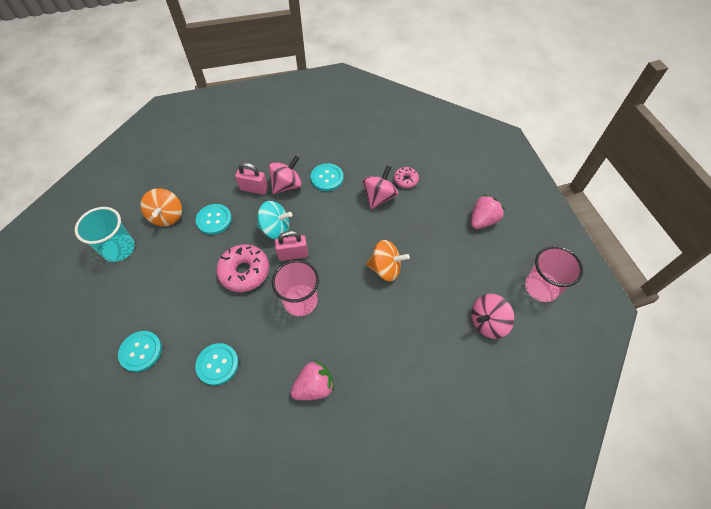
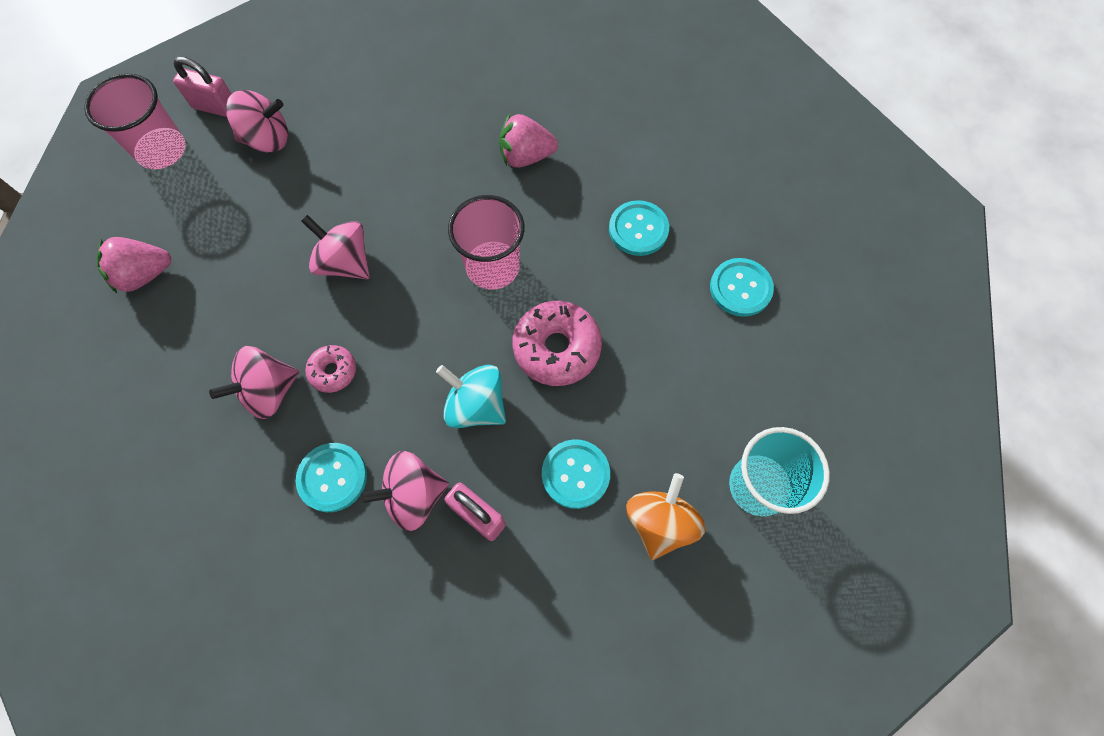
camera: 155 degrees left, 10 degrees up
pink padlock [275,231,308,261] -> pink padlock moved to [173,57,231,117]
orange spinning top [366,240,410,282] -> pink spinning top [301,215,370,279]
pink donut [394,167,419,188] -> pink donut moved to [305,345,356,393]

